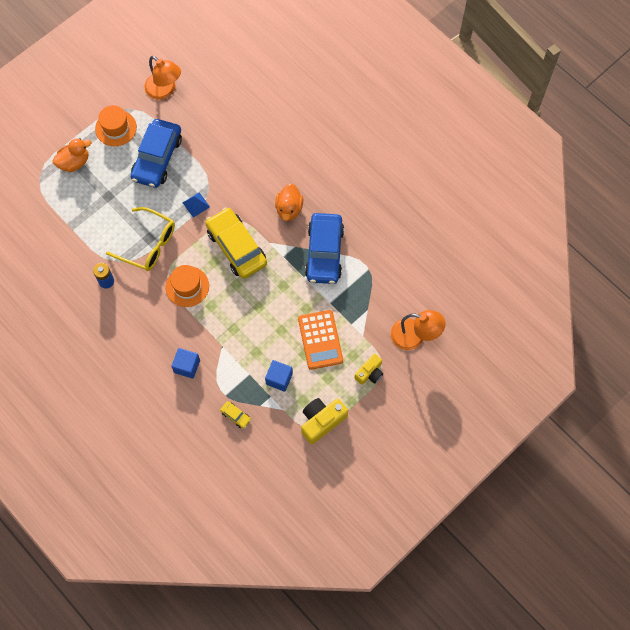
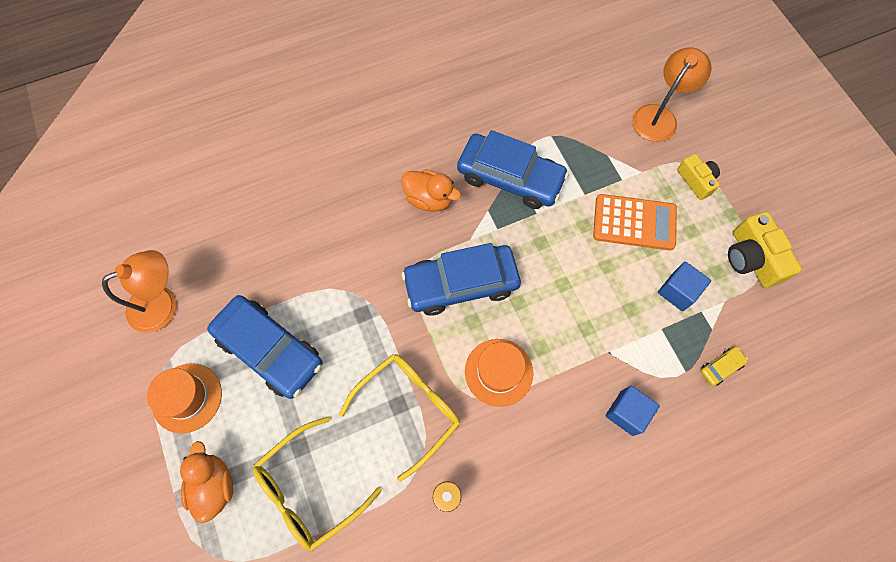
camera: 70 degrees left, 0 degrees up
blue pyramid [183,192,210,218] -> none
yellow car [205,207,267,279] -> blue car [401,243,521,316]
none -> yellow glasses [253,417,382,552]

